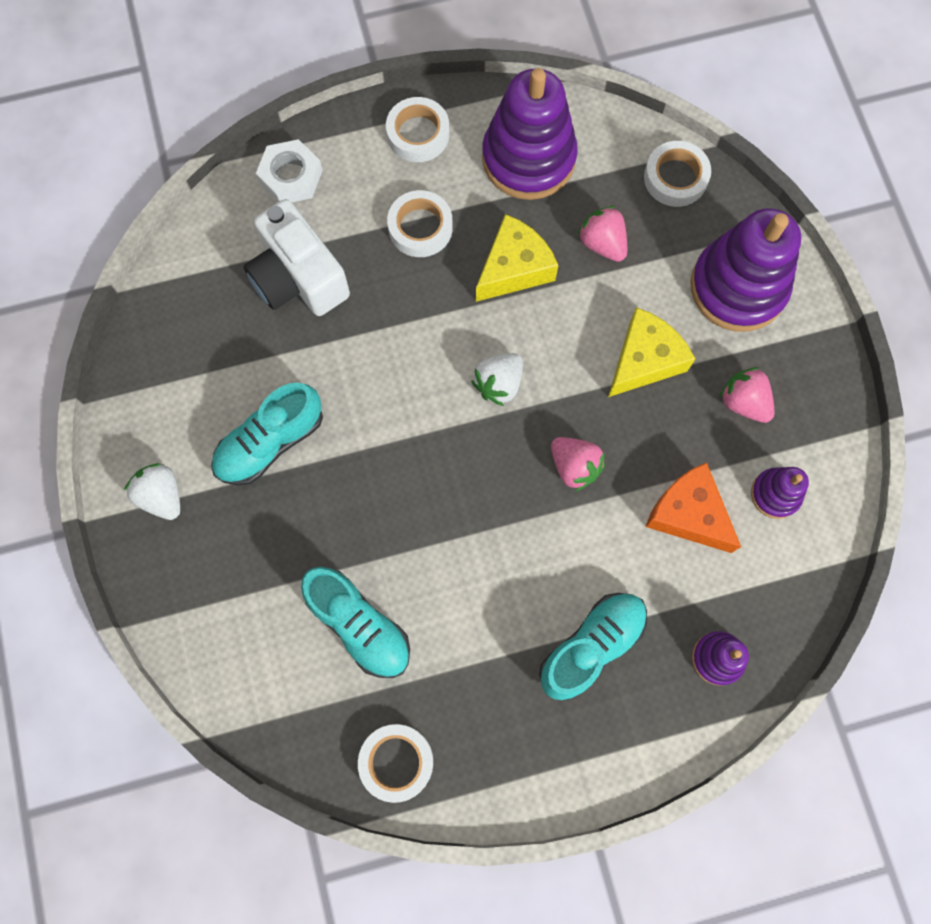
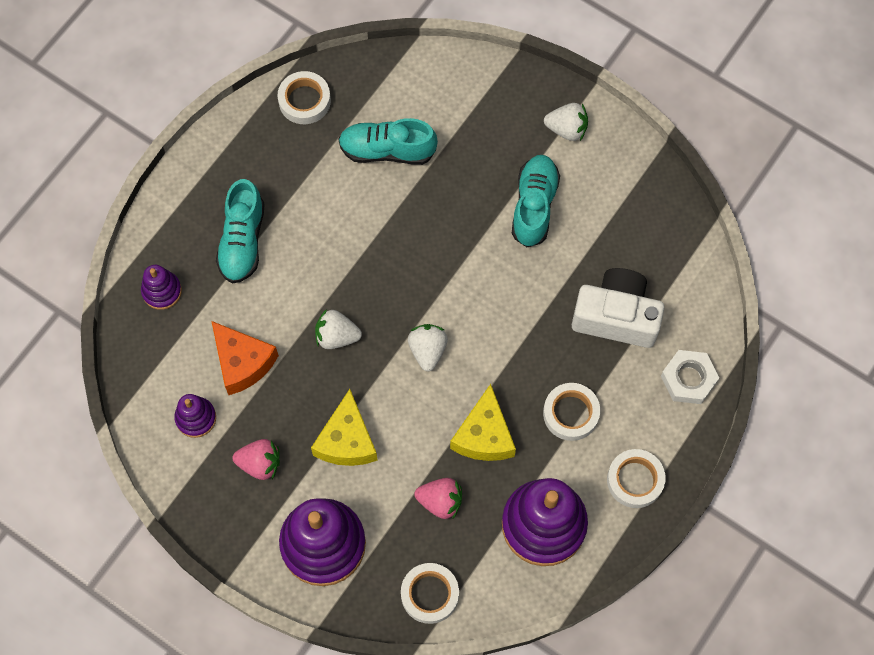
camera: 140 degrees right, 5 degrees down
pink strawberry [551,437,606,492] -> white strawberry [315,309,362,349]
orange cheese [645,462,741,553] -> orange cheese turned 45 degrees clockwise [211,321,279,395]

